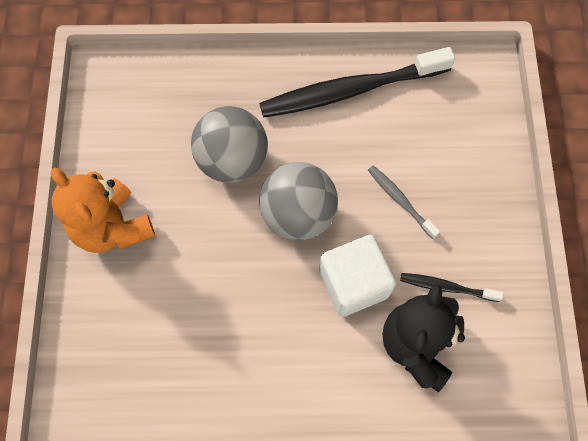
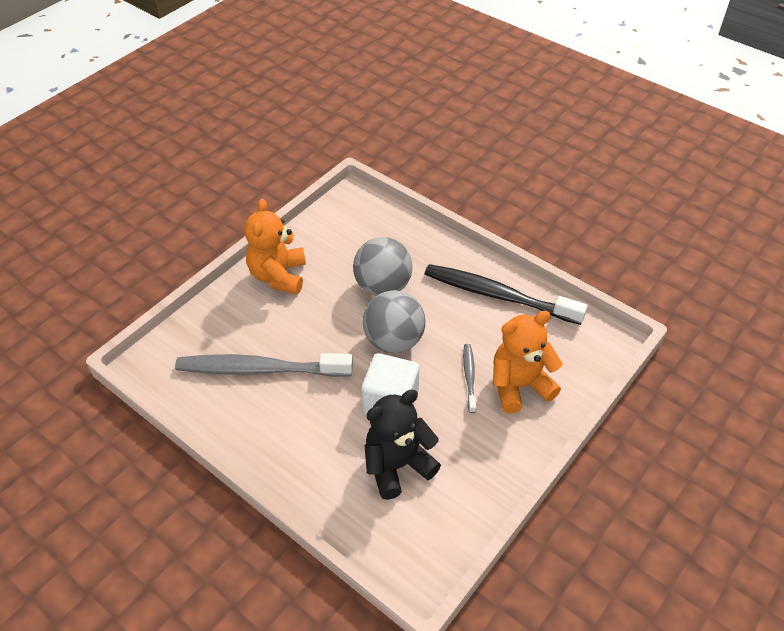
camera: 40 degrees right, 20 degrees down
black toothbrush [400,273,503,302] -> none
none -> grey toothbrush [175,353,353,377]
none -> orange teddy bear [493,311,563,414]

